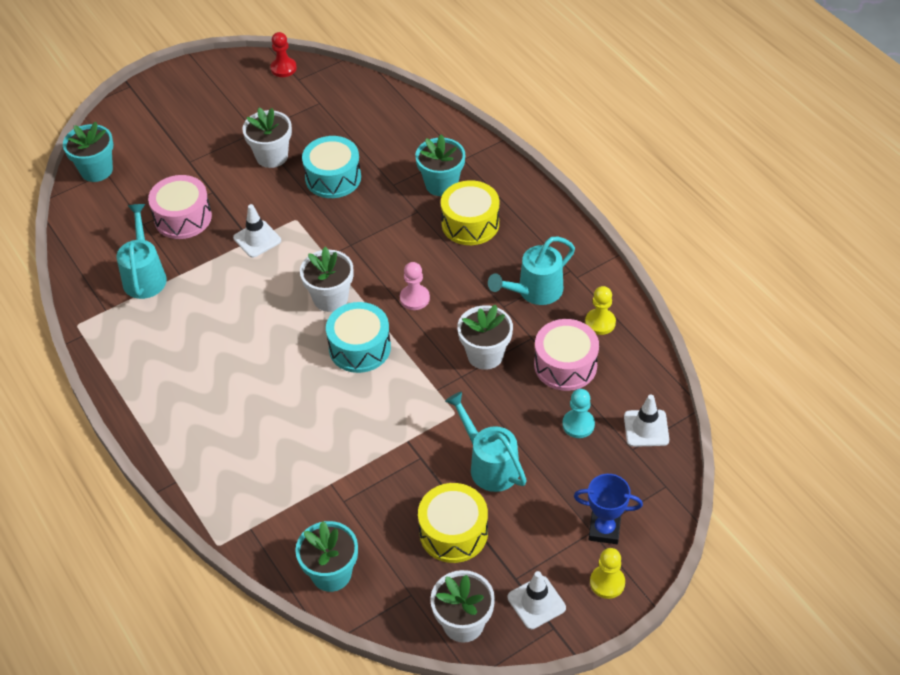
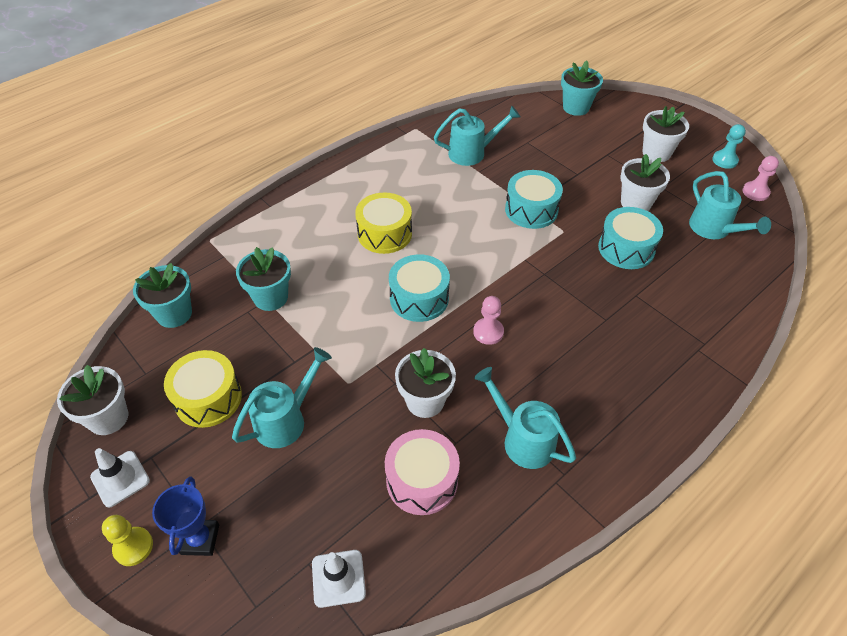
camera: 80 degrees right, 0 degrees up
pink drum [148,175,212,239] -> none
white traffic cone [233,204,281,258] -> turquoise drum [505,170,563,229]
red pawn [270,32,297,77] -> pink pawn [743,156,779,201]
white flower pot [300,247,353,312] -> white flower pot moved to [642,106,689,162]
turquoise flower pot [415,134,465,196] -> turquoise flower pot moved to [236,247,291,311]
yellow drum [441,180,499,245] -> yellow drum moved to [355,193,412,254]
turquoise pawn [562,389,595,438] -> turquoise pawn moved to [712,124,746,169]
yellow pawn [585,286,616,335] -> none
none -> turquoise watering can [689,171,771,239]

